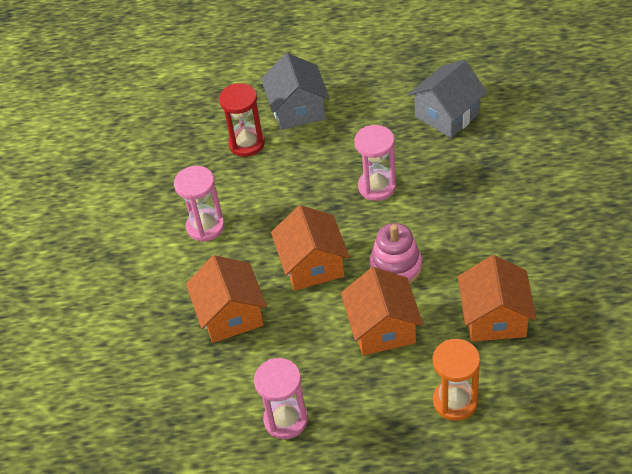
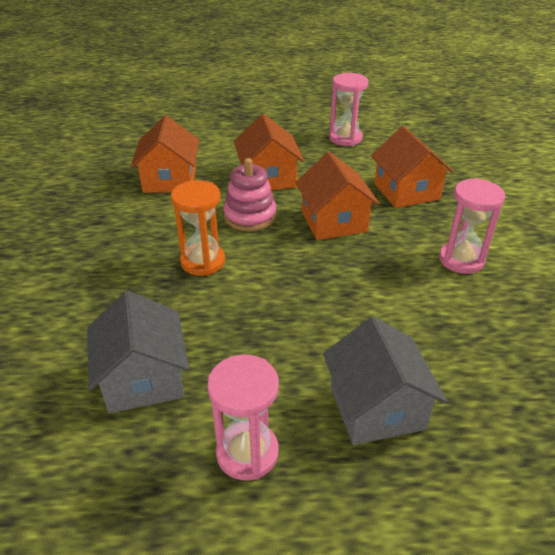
camera: 175 degrees right, 10 degrees down
red hourglass [219,83,265,157] -> none
pink hourglass [354,125,396,201] -> pink hourglass moved to [207,355,279,481]
grey house [408,60,487,138] -> grey house turned 60 degrees counterclockwise [87,291,189,413]
orange hourglass [433,339,480,421] -> orange hourglass moved to [171,180,225,276]

